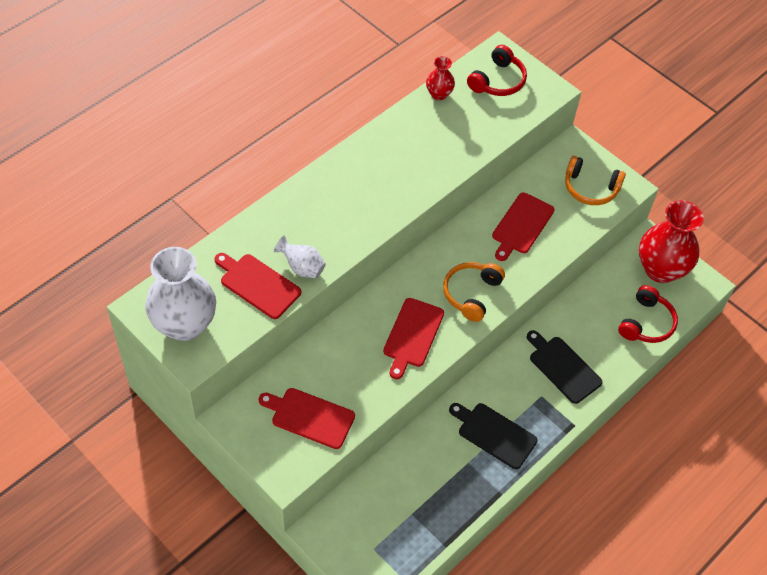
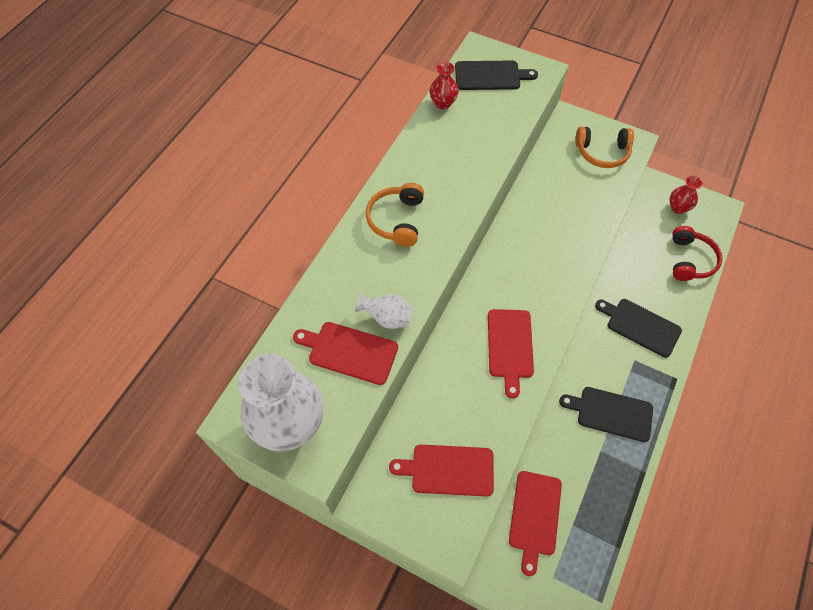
camera: 15 degrees left, 5 degrees up
orange headphones [443,262,505,322] -> orange headphones moved to [366,183,424,247]
red headphones [467,45,527,96] -> black cutting board [455,61,538,90]
red cutting board [492,192,554,261] -> red cutting board moved to [509,471,562,576]
red vase [639,200,704,283] -> red vase [670,176,703,214], size x0.49

